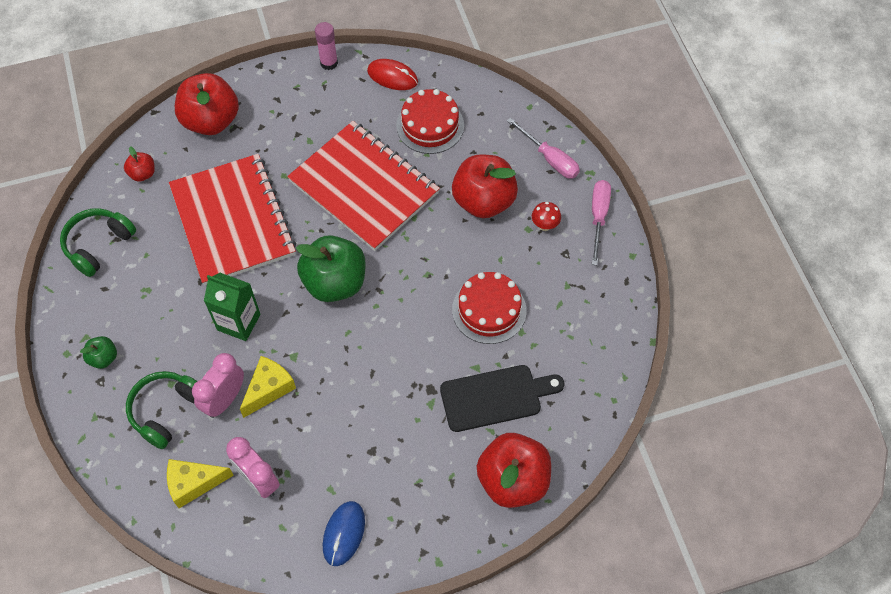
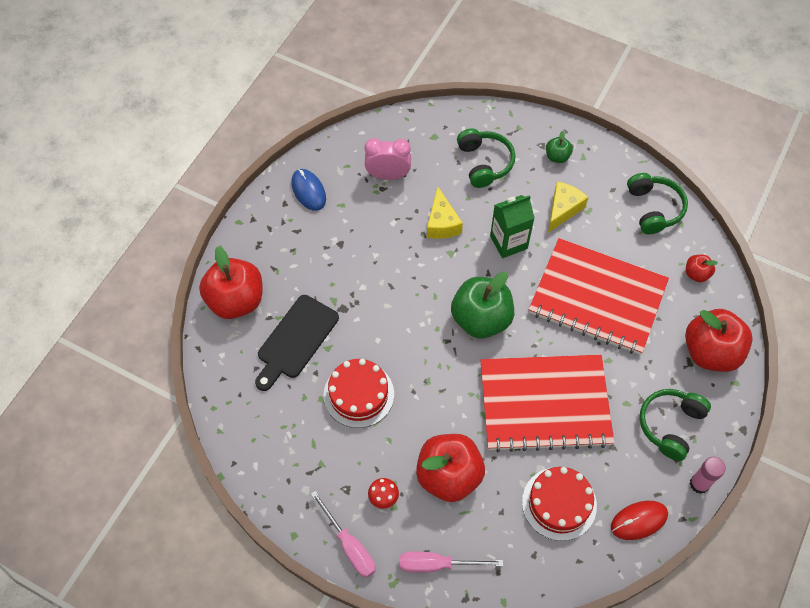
camera: 135 degrees right, 0 degrees up
yellow cheese [167,459,234,508] -> yellow cheese moved to [548,181,588,233]
pink clock [192,353,244,418] -> none
none -> green headphones [640,389,711,461]

